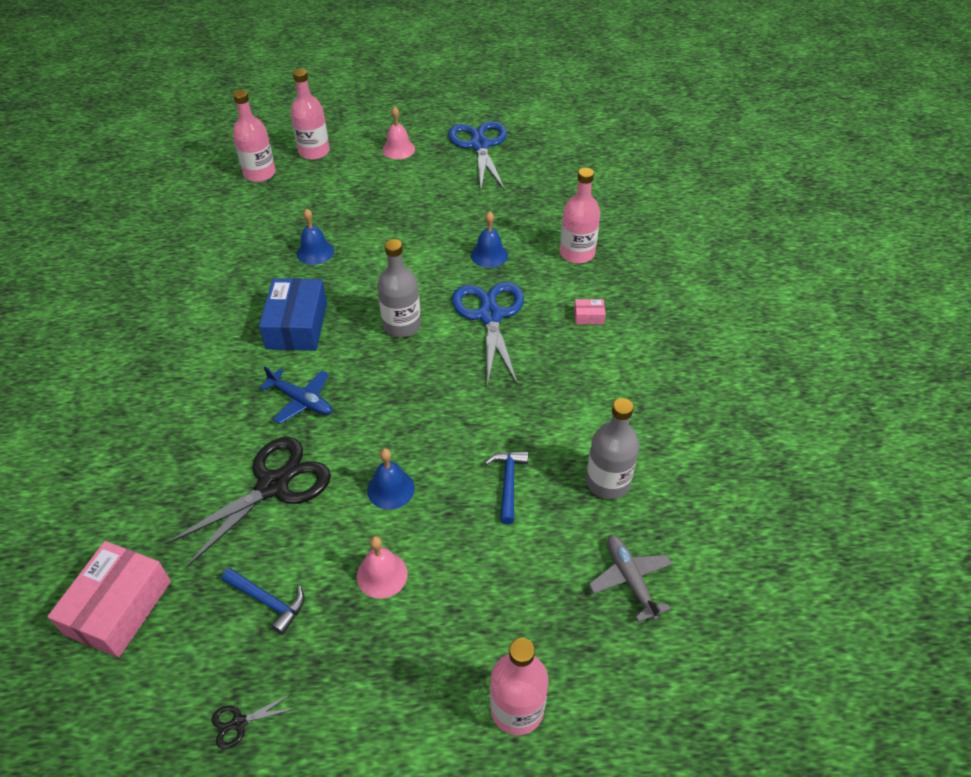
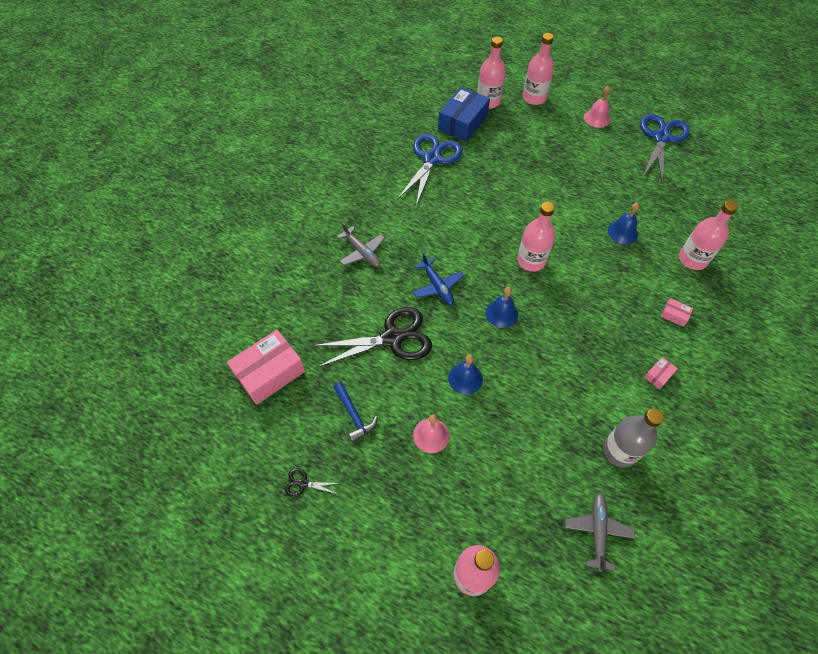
camera: 30 degrees right, 10 degrees up
blue box [259,278,327,351] -> blue box moved to [438,87,490,142]
blue bell [297,208,334,265] -> blue bell moved to [486,287,518,328]
grey bottle [377,239,421,337] -> pink bottle [517,202,555,272]
blue scissors [452,282,524,385] -> blue scissors moved to [397,133,462,206]
blue hammer [484,451,528,524] -> none
none -> grey plane [337,223,385,267]
none -> pink box [644,357,678,389]

